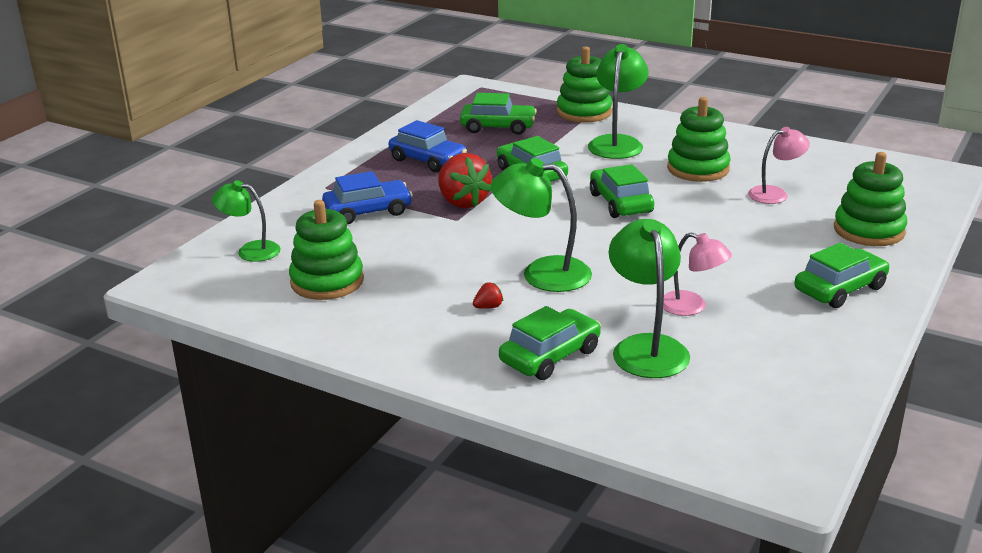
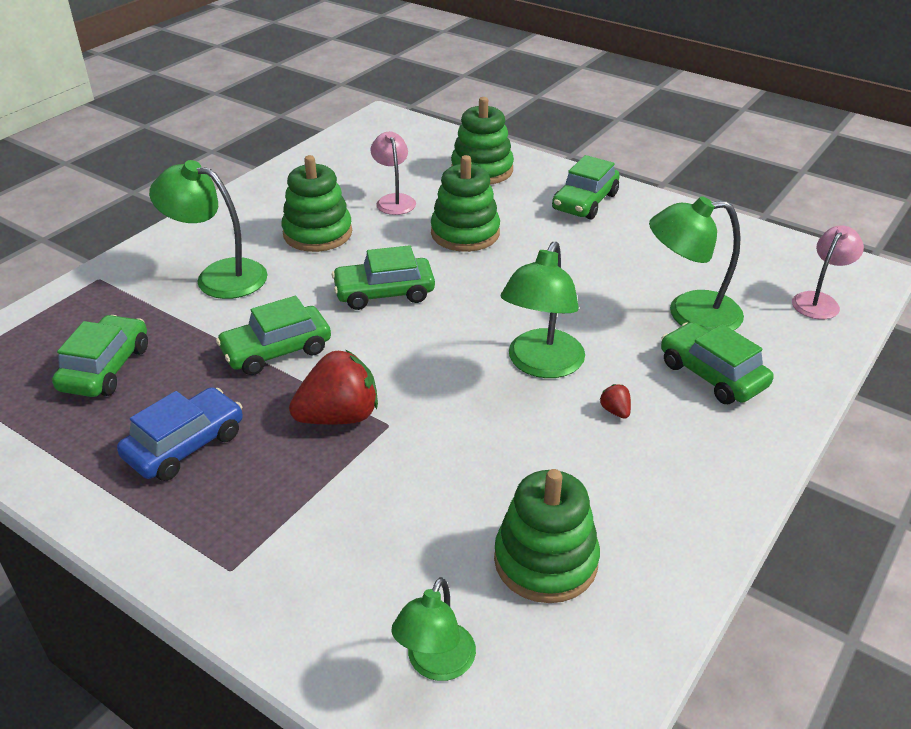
camera: 85 degrees left, 10 degrees up
blue car [322,171,413,224] -> none
green stacking toy [557,46,612,123] -> green stacking toy moved to [431,155,500,252]
pink lamp [663,233,732,316] -> pink lamp moved to [792,225,864,319]
green car [794,243,889,308] -> green car turned 120 degrees counterclockwise [552,155,620,220]

